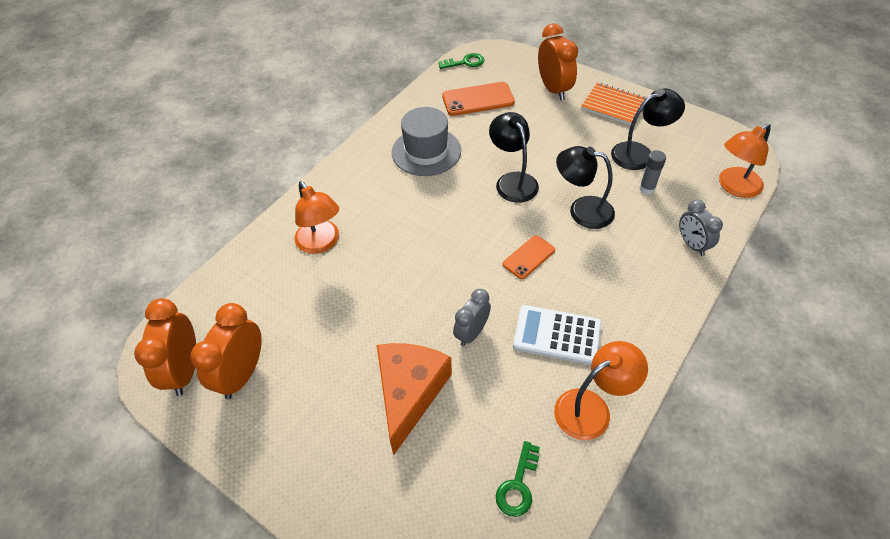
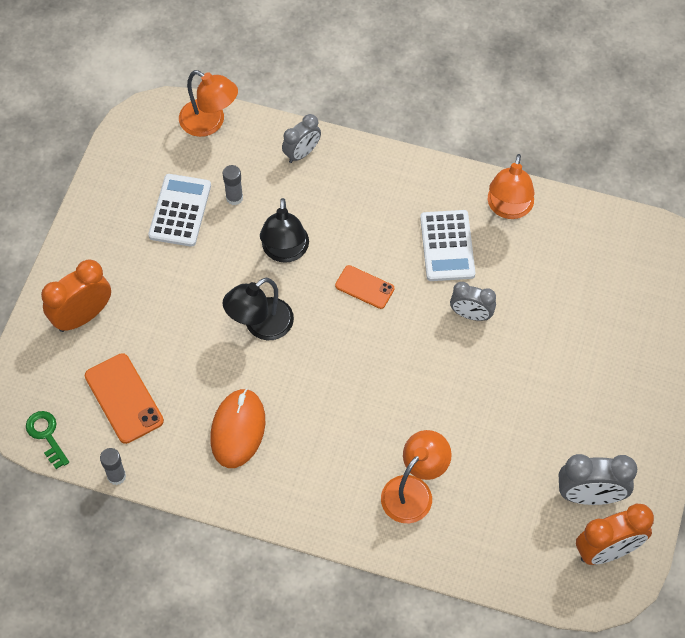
camera: 110 degrees left, 10 degrees up
orange clock [190,303,262,399] -> grey clock [559,454,637,505]
orange cheese [377,343,452,455] -> none
grey hat [392,107,461,176] -> orange mouse [210,389,265,468]
green key [496,441,540,517] -> none
orange lamp [554,341,648,440] -> orange lamp turned 120 degrees counterclockwise [488,154,534,219]
orange notebook [581,82,646,125] -> none
black lamp [611,88,685,170] -> white calculator [148,174,211,247]
none -> grey glue stick [100,448,126,485]

